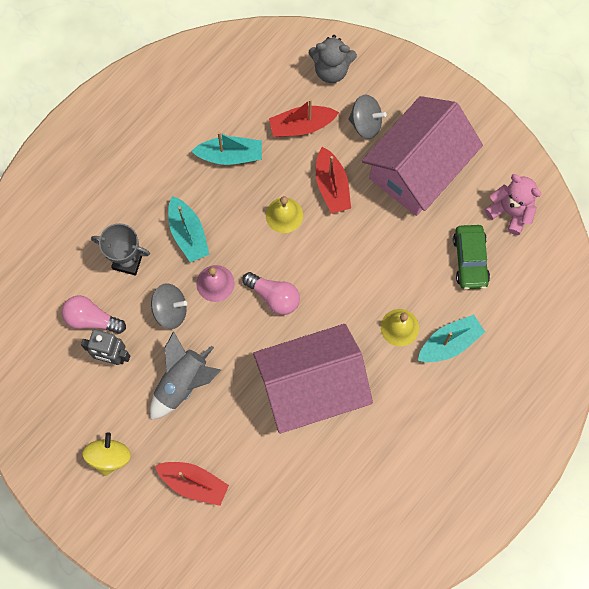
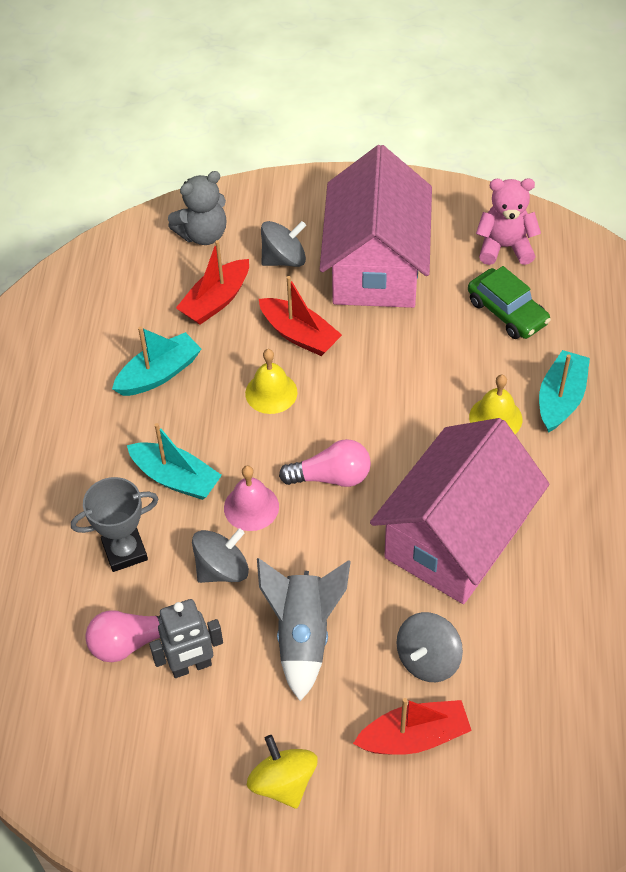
camera: 35 degrees left, 20 degrees down
none -> grey spinning top [396,612,463,682]

